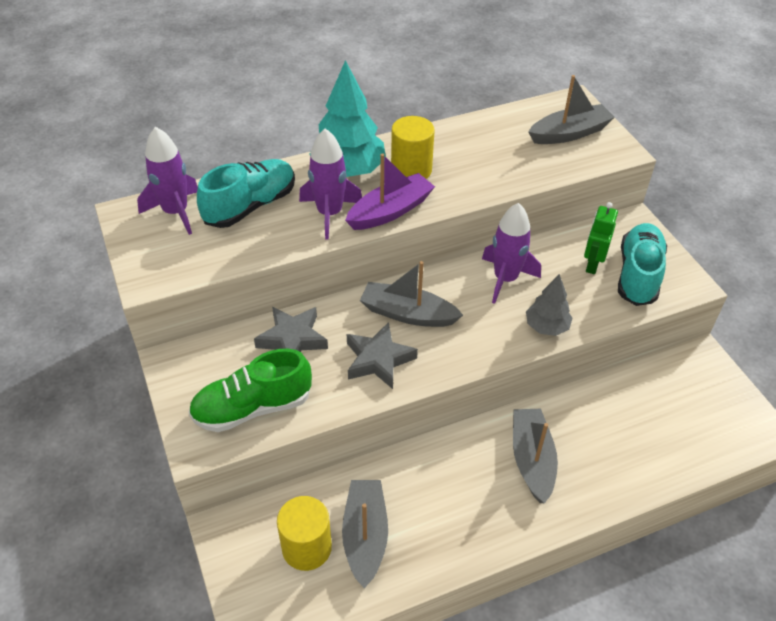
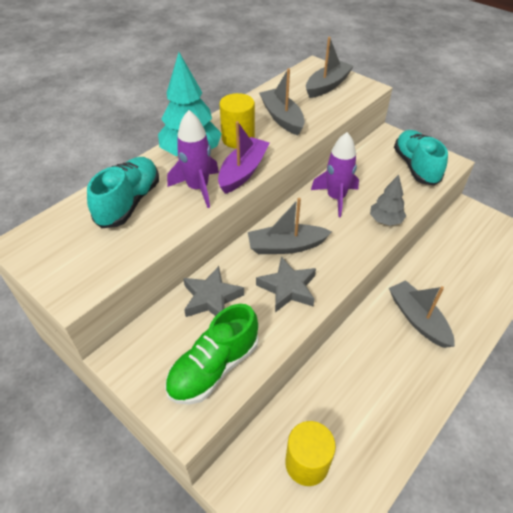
camera: 25 degrees left, 0 degrees up
purple rocket [137,127,198,235] -> none
grey boat [342,480,388,588] -> grey boat moved to [259,68,305,135]
green robot [584,202,618,274] -> none

